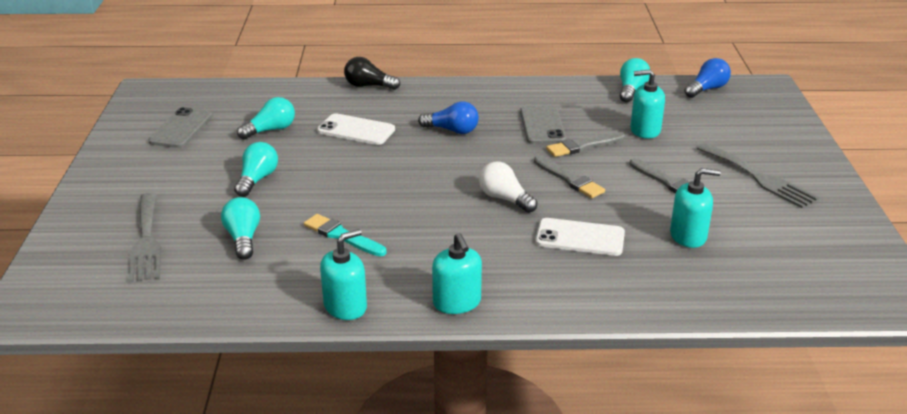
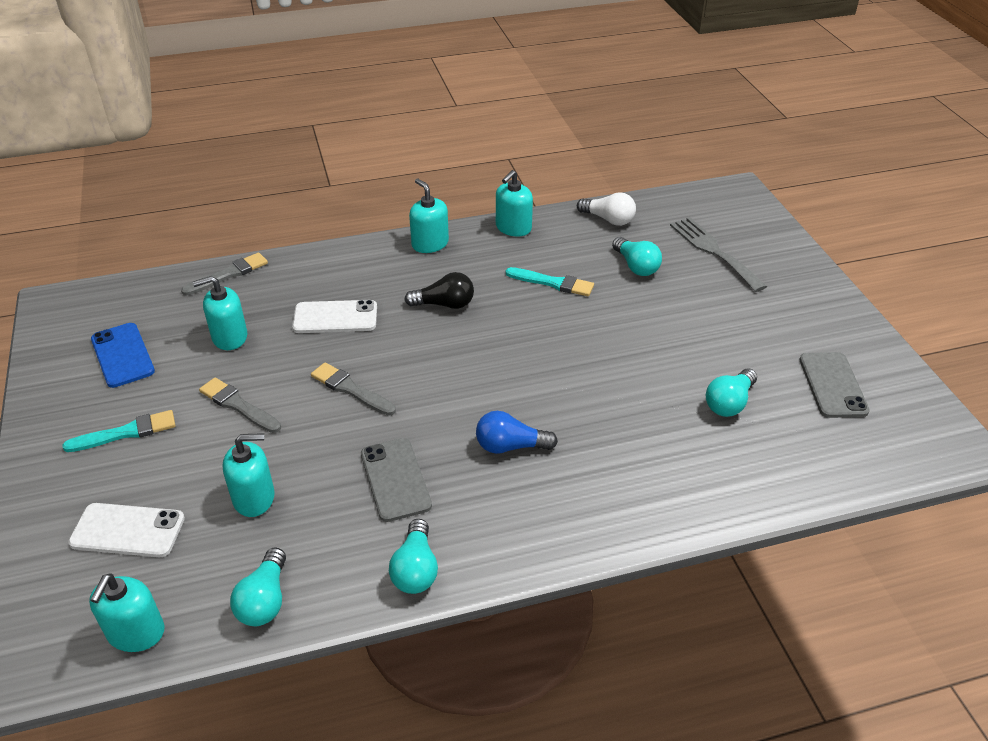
camera: 165 degrees right, 10 degrees up
turquoise light bulb [234,142,278,197] -> turquoise light bulb moved to [389,519,438,594]
white phone [317,113,395,145] -> white phone moved to [68,503,185,557]
black light bulb [344,57,400,90] -> black light bulb moved to [405,272,474,309]
white light bulb [479,162,537,213] -> white light bulb moved to [577,192,636,226]
grey brush [546,132,625,157] -> grey brush moved to [181,252,268,295]
blue light bulb [684,58,731,98] -> turquoise soap dispenser [89,573,165,652]
grey fork [697,143,819,208] -> turquoise brush [62,410,176,452]
none -> blue phone [91,323,155,388]

